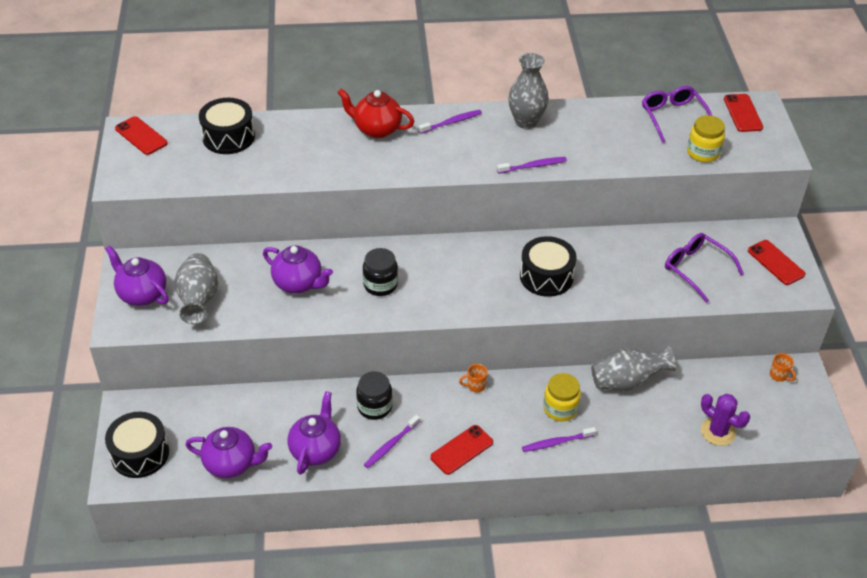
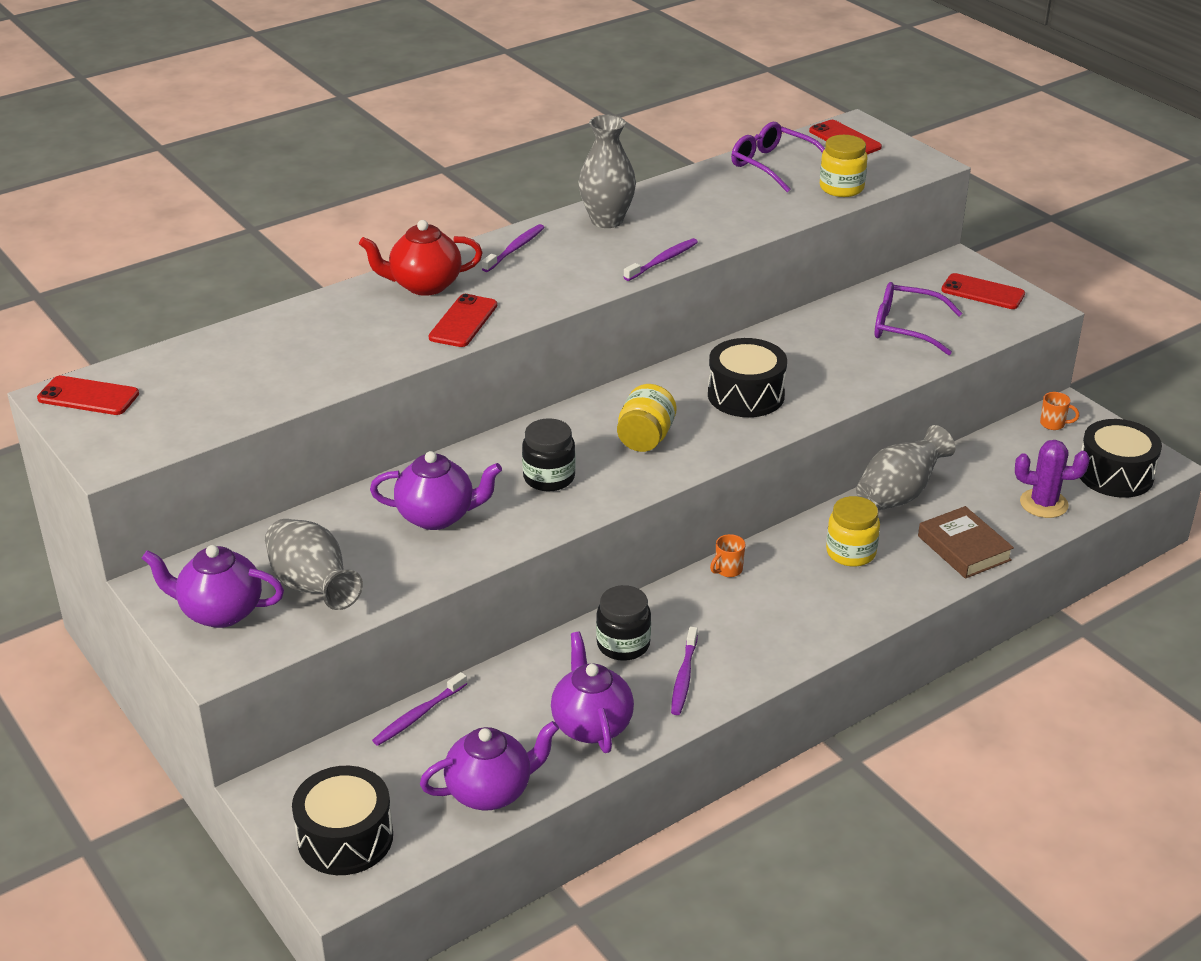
camera: 30 degrees left, 10 degrees down
black drum [199,98,255,154] -> black drum moved to [1080,419,1162,498]
red phone [430,425,493,475] -> red phone moved to [429,294,497,347]
purple toothbrush [522,427,596,452] -> purple toothbrush moved to [372,672,467,746]
none -> yellow jar [617,384,676,452]
none -> brown book [918,506,1014,579]

